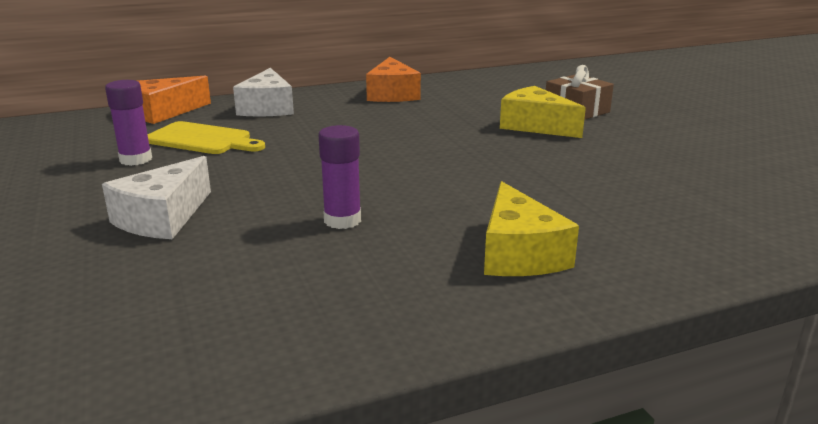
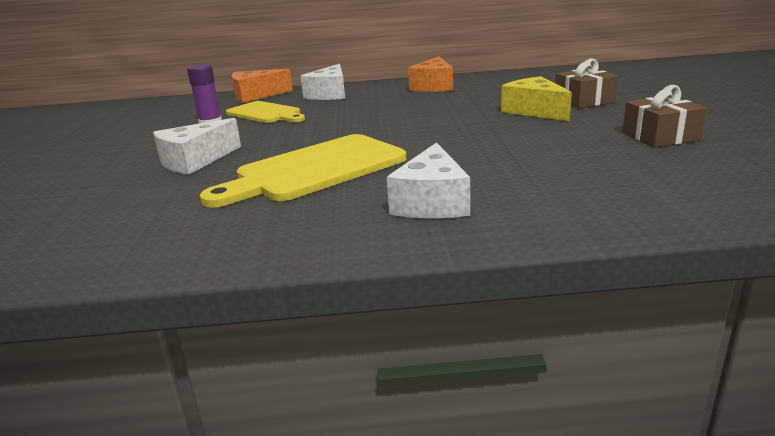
camera: 20 degrees right, 0 degrees up
purple glue stick [318,125,361,229] -> yellow cutting board [200,134,406,208]
yellow cheese [484,181,579,276] -> white cheese [387,142,470,219]
none -> brown gift [623,85,707,147]

